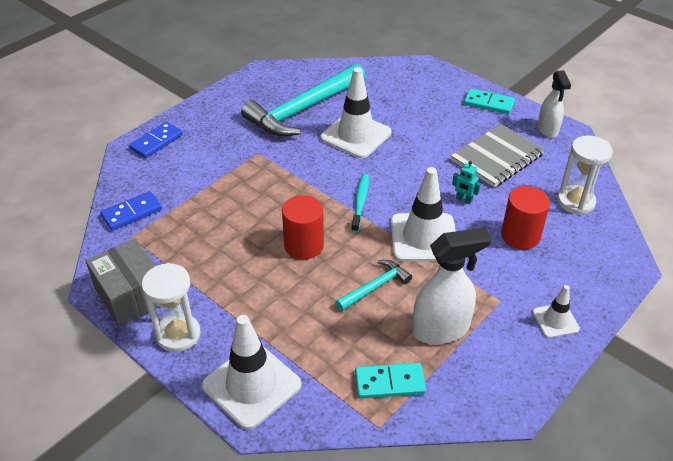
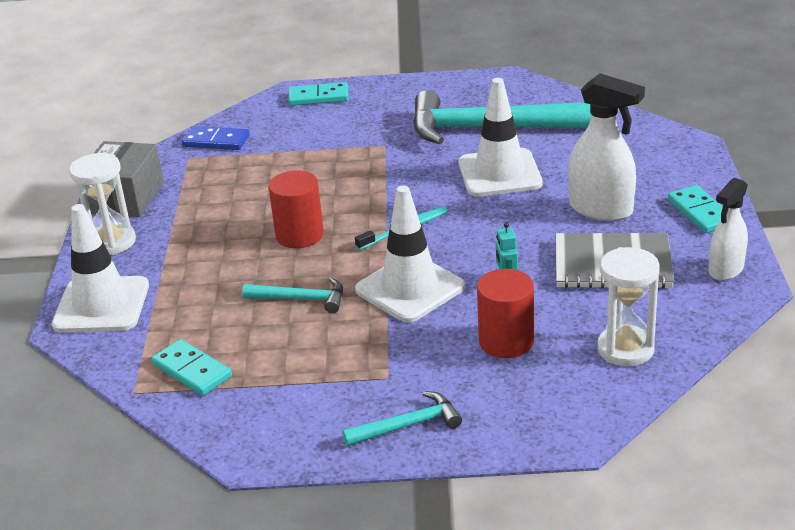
camera: 50 degrees right, 10 degrees down
blue domino [129,122,183,158] -> turquoise domino [288,82,348,106]
white spray bottle [412,227,492,344] -> white spray bottle moved to [568,73,645,221]
white traffic cone [532,285,580,338] -> turquoise hammer [342,391,462,446]

